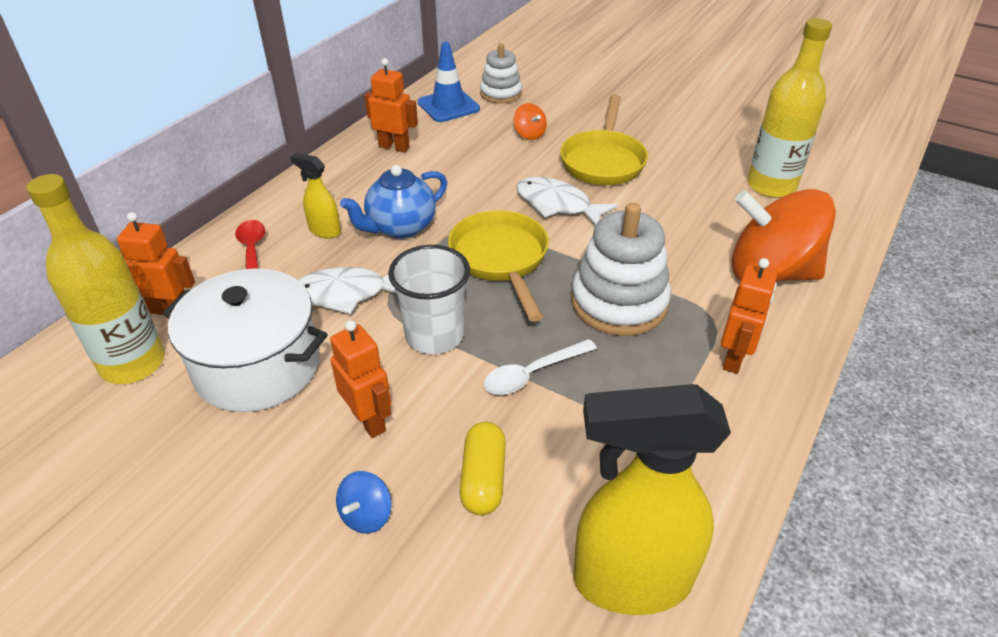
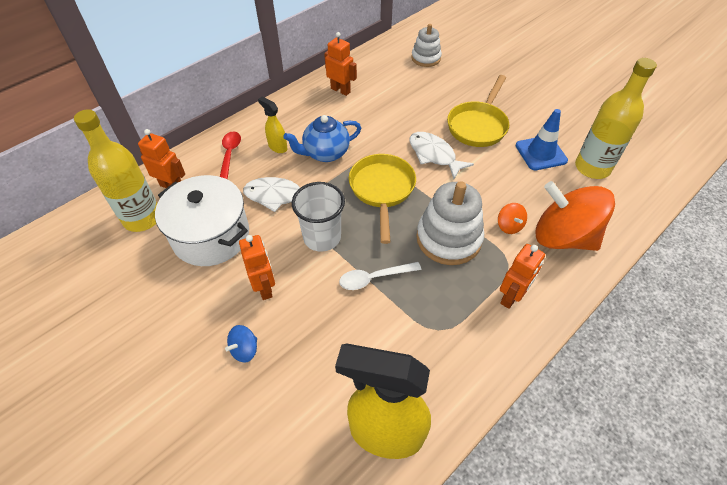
camera: 15 degrees right, 10 degrees up
blue traffic cone [418,42,480,122] -> blue traffic cone moved to [516,109,568,170]
yellow capsule [460,422,506,515] -> none
orange spinning top [514,103,547,140] -> orange spinning top moved to [498,203,527,234]

